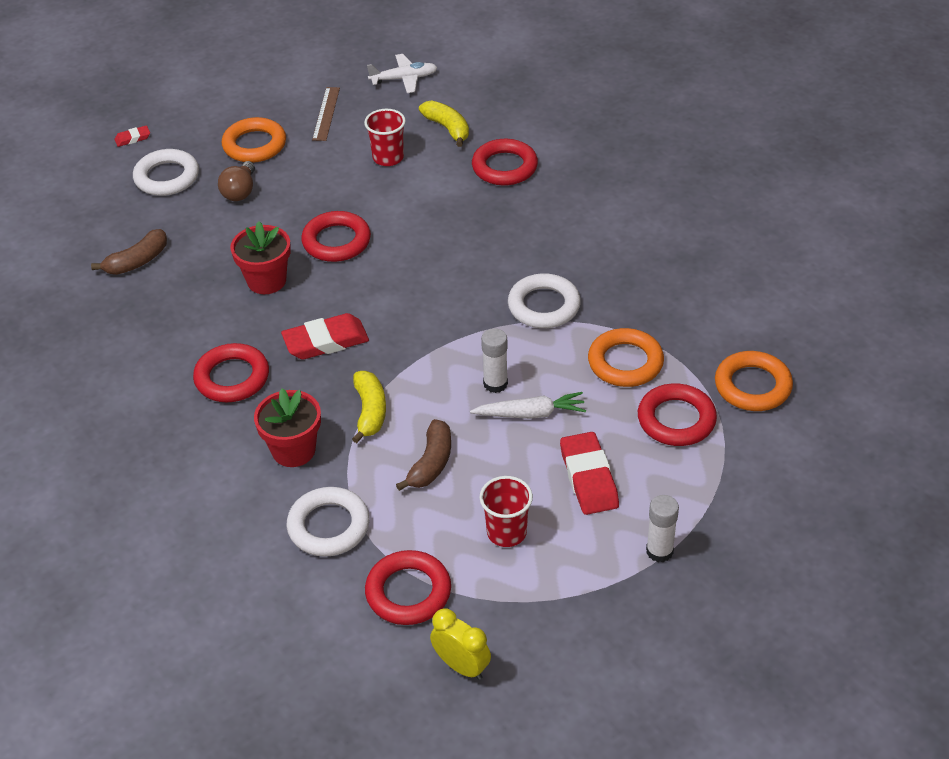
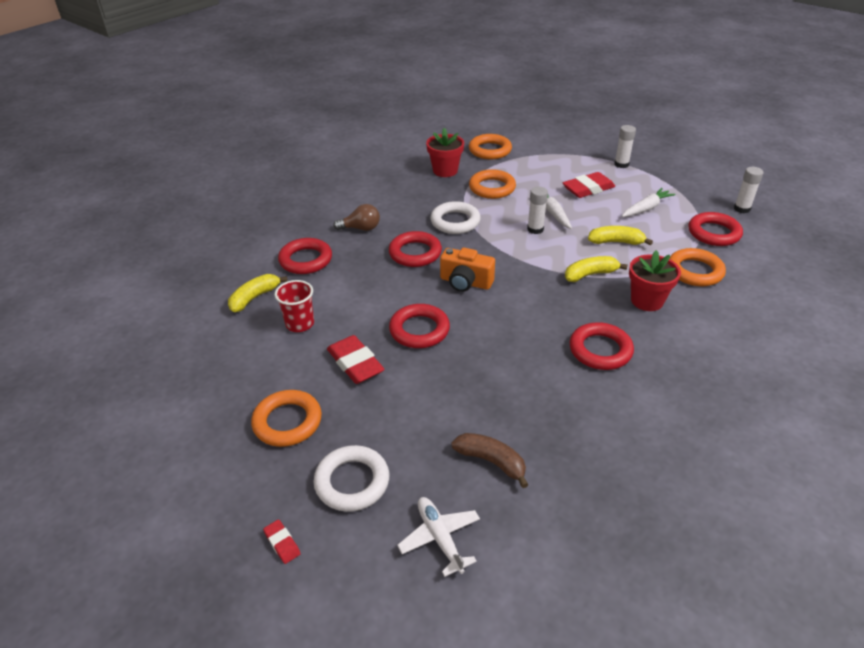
camera: 105 degrees left, 5 degrees down
brown light bulb [218,161,255,201] -> brown light bulb moved to [333,204,380,231]
red flower pot [230,221,291,294] -> red flower pot moved to [426,128,464,177]
red eraser [281,313,369,360] -> red eraser moved to [327,335,385,384]
white ring [287,487,370,557] -> orange ring [670,248,726,286]
brown ruler [312,87,340,141] -> none
white plane [367,54,438,93] -> white plane moved to [397,497,480,577]
brown banana [396,419,451,491] -> yellow banana [588,226,653,245]
yellow clock [430,608,491,680] -> white glue stick [734,167,764,213]
red cup [479,476,533,547] -> white carrot [622,188,675,217]
red ring [638,383,717,446] -> red ring moved to [389,231,442,267]
none -> orange camera [440,248,495,292]

